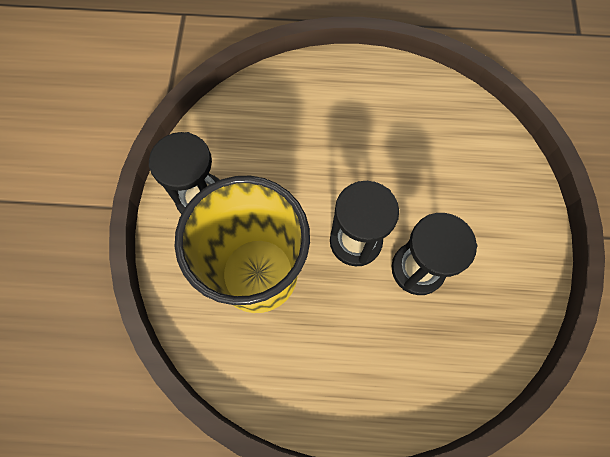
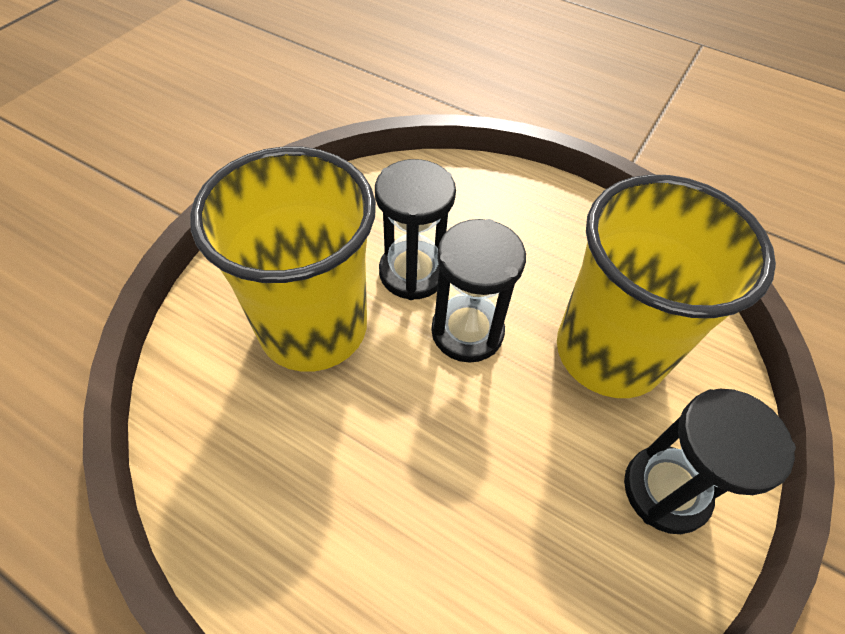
camera: 155 degrees left, 15 degrees down
none -> yellow cup [190,146,376,372]

